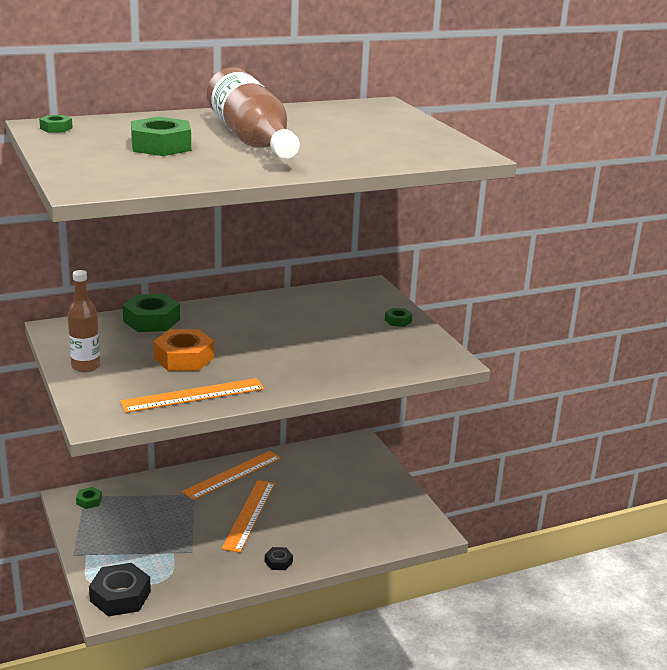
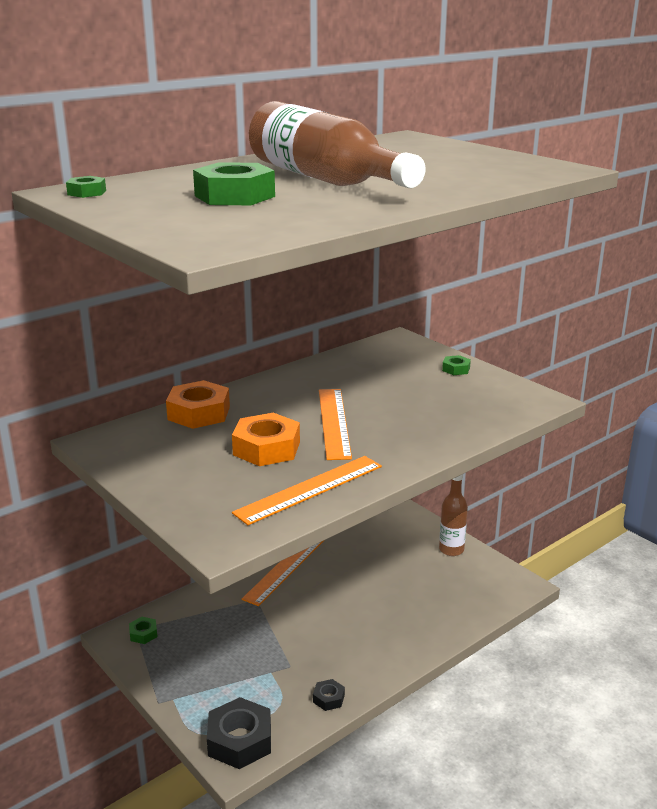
camera: 15 degrees left, 0 degrees up
brown bottle [67,270,101,372] -> brown bottle moved to [439,474,468,556]
green nut [122,294,180,332] -> orange nut [166,380,230,429]
orange ruler [222,480,275,553] -> orange ruler moved to [319,389,352,460]
black nut [265,547,293,570] -> black nut moved to [313,679,345,711]

